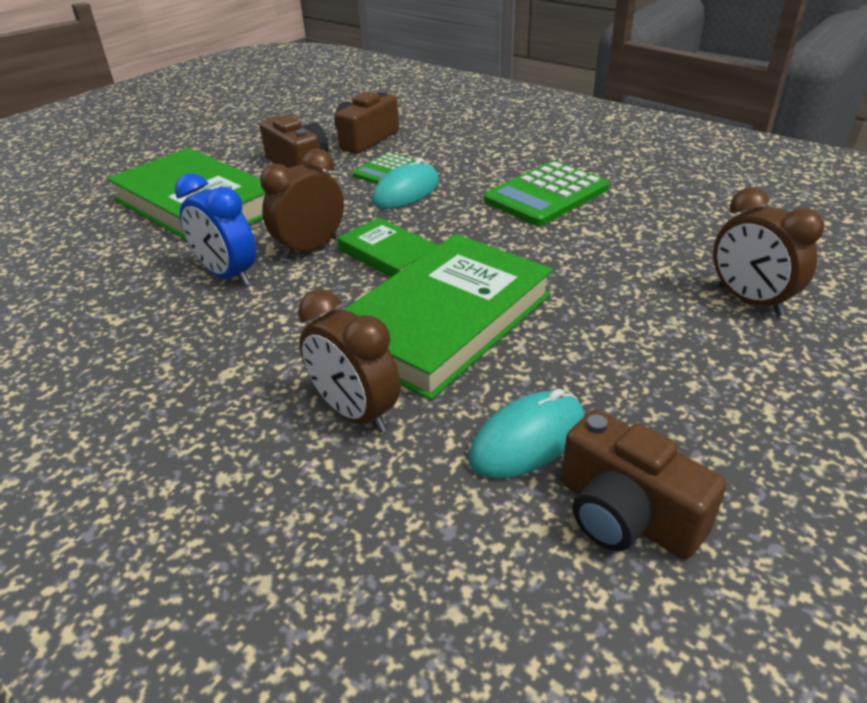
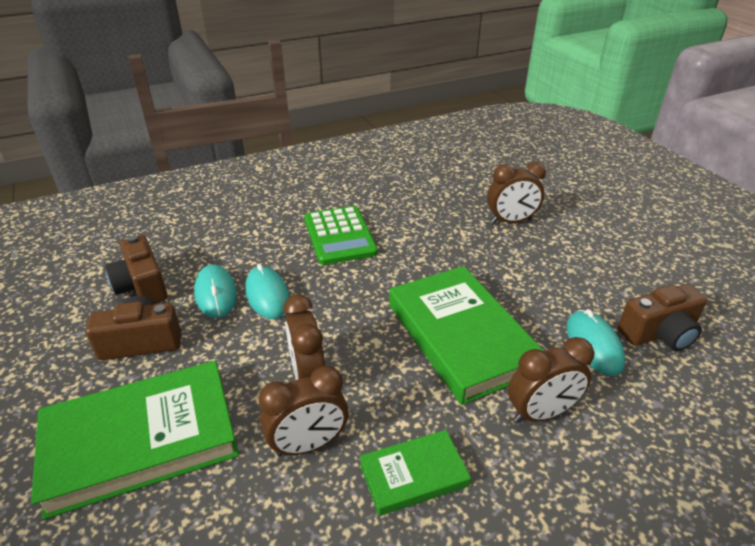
camera: 65 degrees left, 0 degrees up
blue clock [175,173,256,286] -> brown clock [259,366,349,457]
green book [338,217,438,277] -> green book moved to [360,430,471,516]
green calculator [352,152,416,184] -> turquoise mouse [194,264,237,318]

